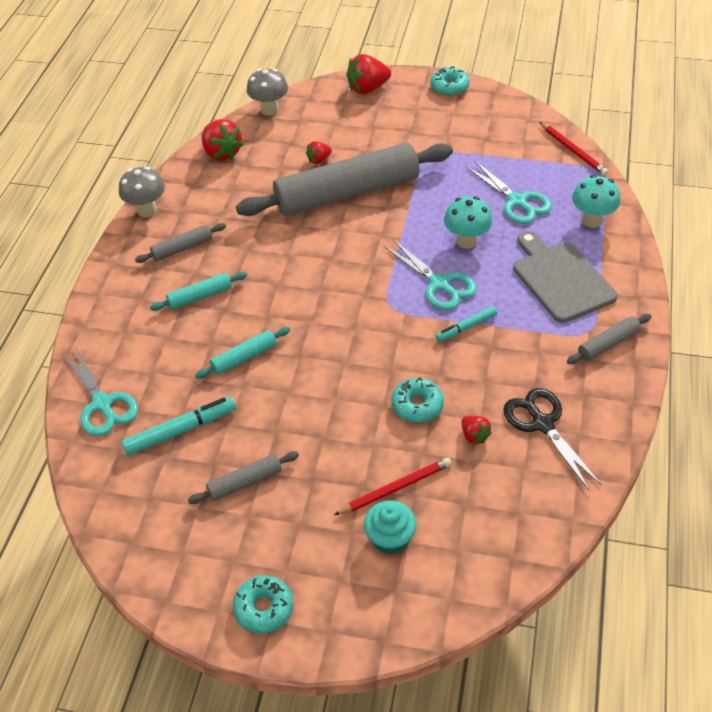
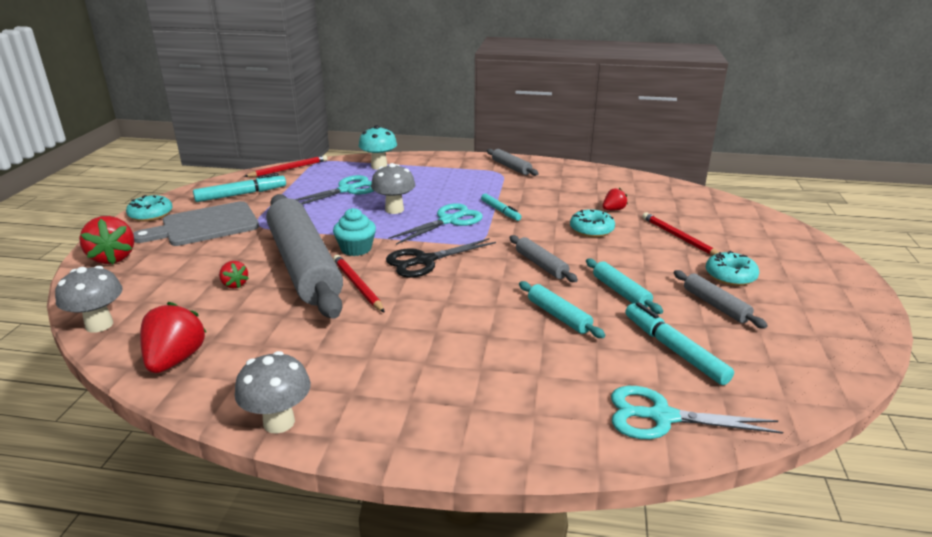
camera: 95 degrees left, 20 degrees down
turquoise scissors [63,348,138,436] -> turquoise scissors turned 135 degrees counterclockwise [611,386,783,439]
grey rolling pin [135,223,226,263] -> grey rolling pin moved to [509,235,578,282]
turquoise rolling pin [150,272,247,311] -> turquoise rolling pin moved to [586,258,663,314]
red strawberry [202,119,244,161] -> red strawberry turned 45 degrees counterclockwise [140,302,206,373]
turquoise donut [233,575,293,634] -> turquoise donut moved to [706,251,759,286]
turquoise cupcake [364,501,416,554] -> turquoise cupcake moved to [333,208,376,256]
turquoise mushroom [444,196,492,249] -> grey mushroom [371,163,415,214]
black scissors [503,388,602,490] -> black scissors moved to [386,238,496,278]
grey cutting board [513,231,617,323] -> grey cutting board moved to [133,201,259,246]
none -> turquoise marker [193,173,286,202]
none -> red pencil [333,255,385,313]

